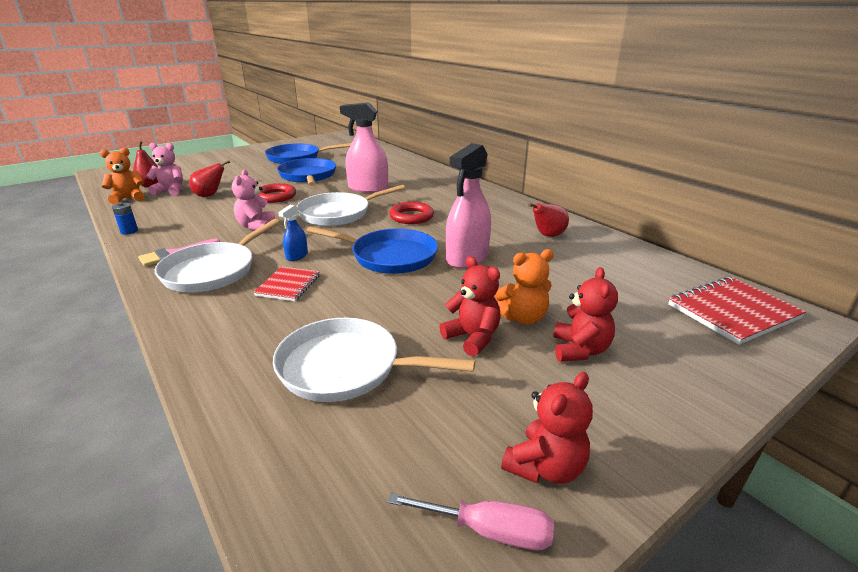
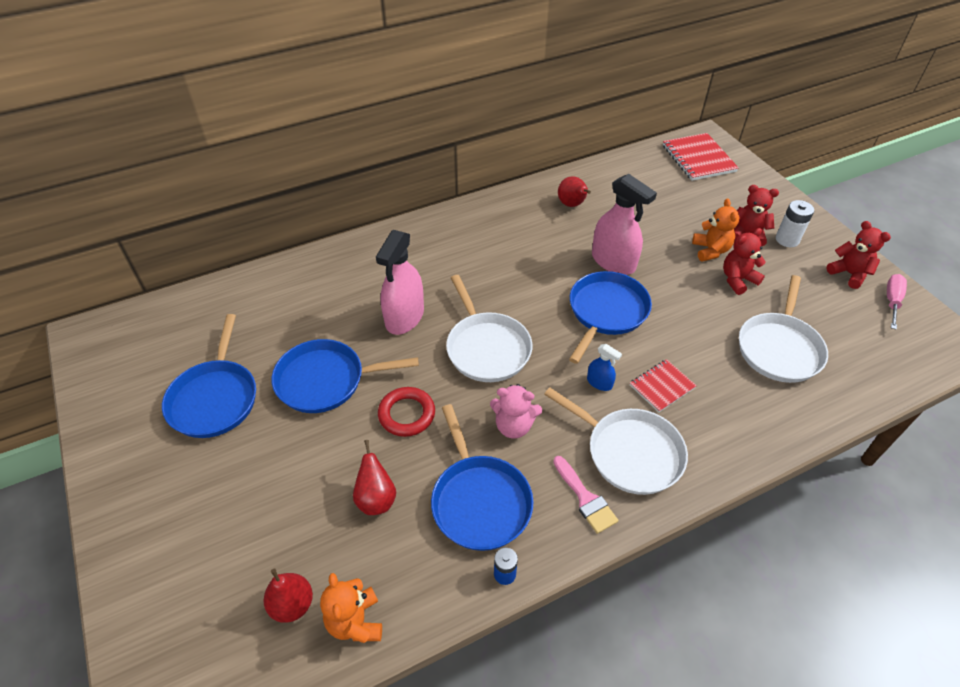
camera: 80 degrees left, 20 degrees up
pink teddy bear [146,143,183,196] -> none
red notebook [253,266,320,301] -> red notebook turned 60 degrees counterclockwise [630,359,697,412]
red ring [389,202,434,224] -> none
none -> blue pan [431,404,534,551]
none -> white battery [776,200,814,247]

